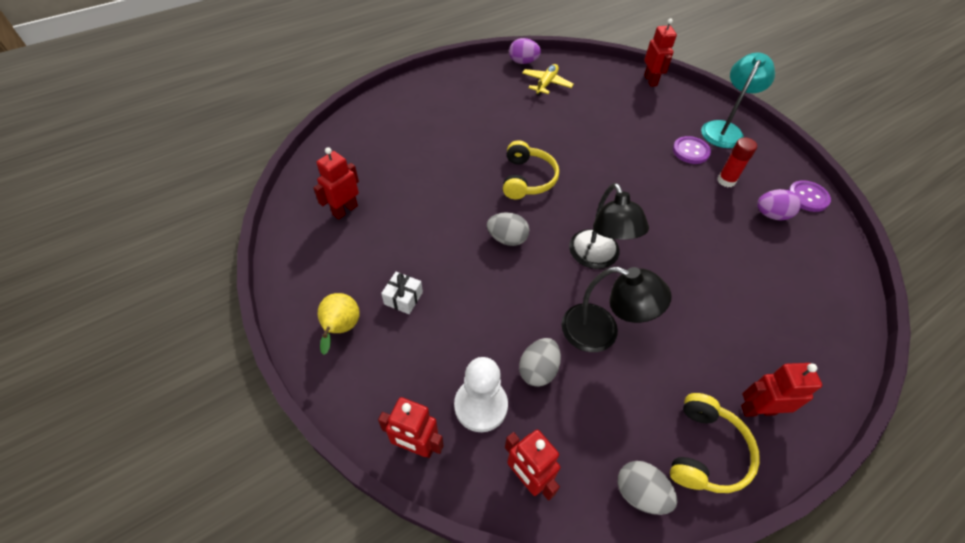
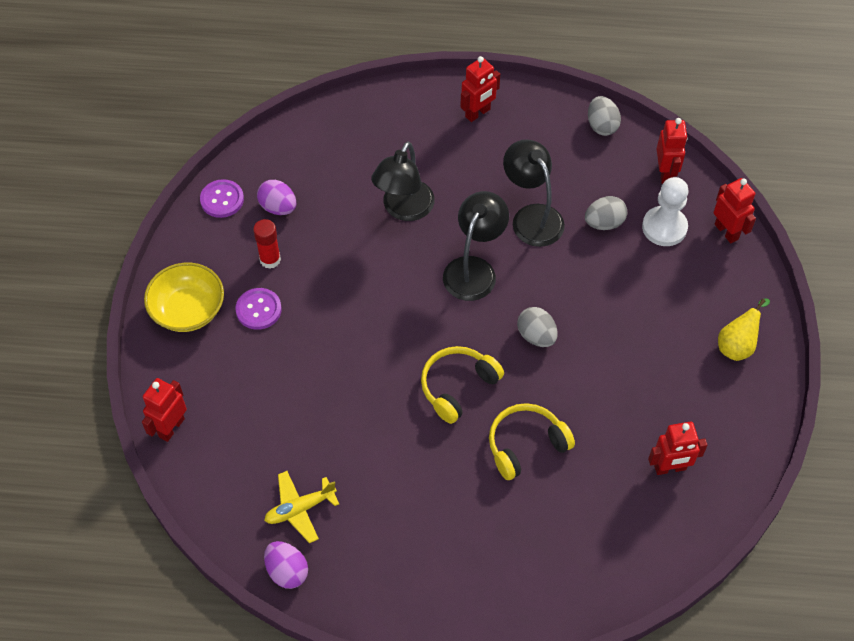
camera: 140 degrees left, 5 degrees up
white gift [381,272,423,314] -> none
yellow headphones [670,393,760,493] -> yellow headphones moved to [489,403,575,480]
turquoise lamp [701,53,775,148] -> yellow bowl [144,263,224,332]
red robot [741,363,822,417] -> red robot turned 75 degrees counterclockwise [460,56,500,122]
none -> black lamp [371,141,435,221]

